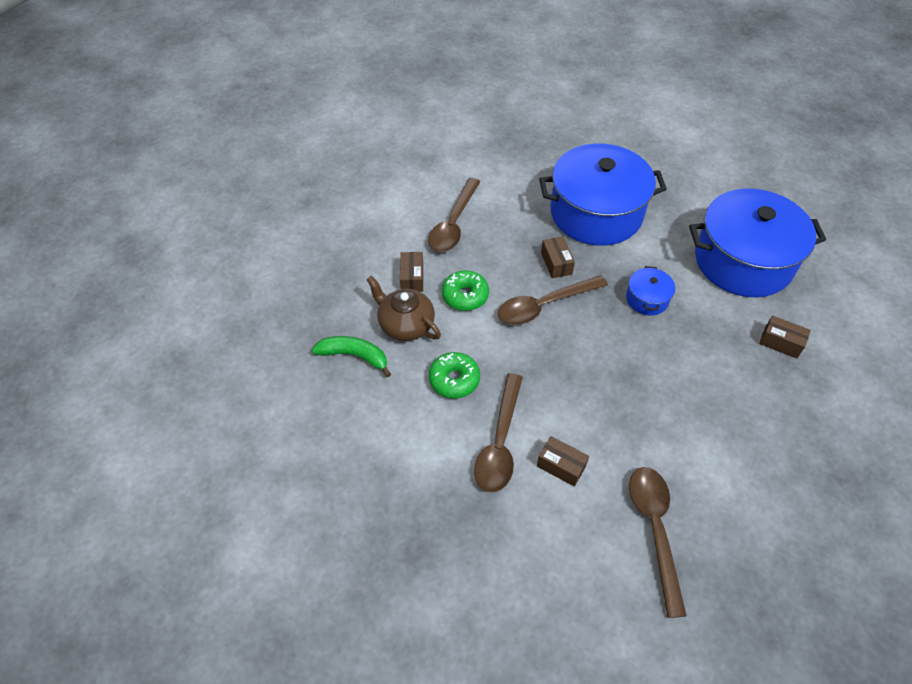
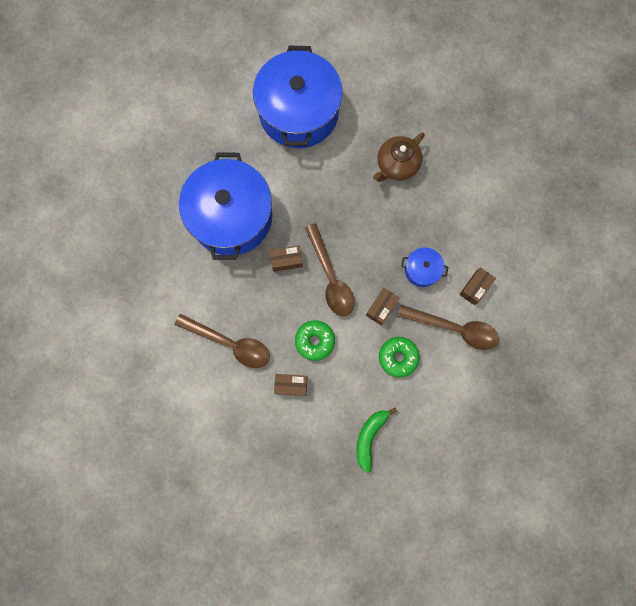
camera: 85 degrees left, 25 degrees up
brown teapot [366,276,441,341] -> brown teapot moved to [373,132,425,182]
blue pot [626,266,675,315] -> blue pot moved to [401,247,449,287]
brown spoon [629,467,687,618] -> none
brown box [759,315,811,359] -> brown box moved to [366,288,399,325]

